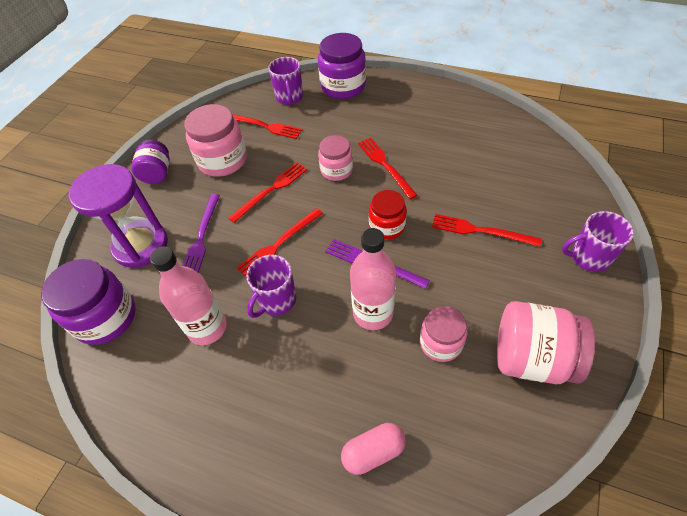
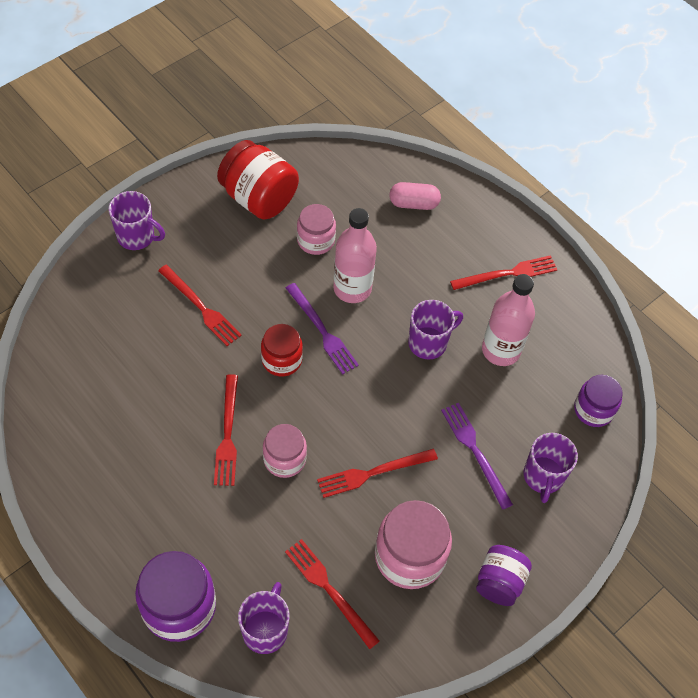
camera: 160 degrees left, 5 degrees up
purple jar [41,259,136,345] -> purple jar [574,375,622,427], size x0.62
purple hourglass [69,164,168,268] -> purple mug [524,433,578,503]
purple fork [183,194,220,273] -> purple fork turned 60 degrees counterclockwise [441,403,513,510]
red fork [237,208,323,278] -> red fork moved to [450,255,557,290]
pink jar [497,301,595,384] -> red jar [217,140,299,220]

